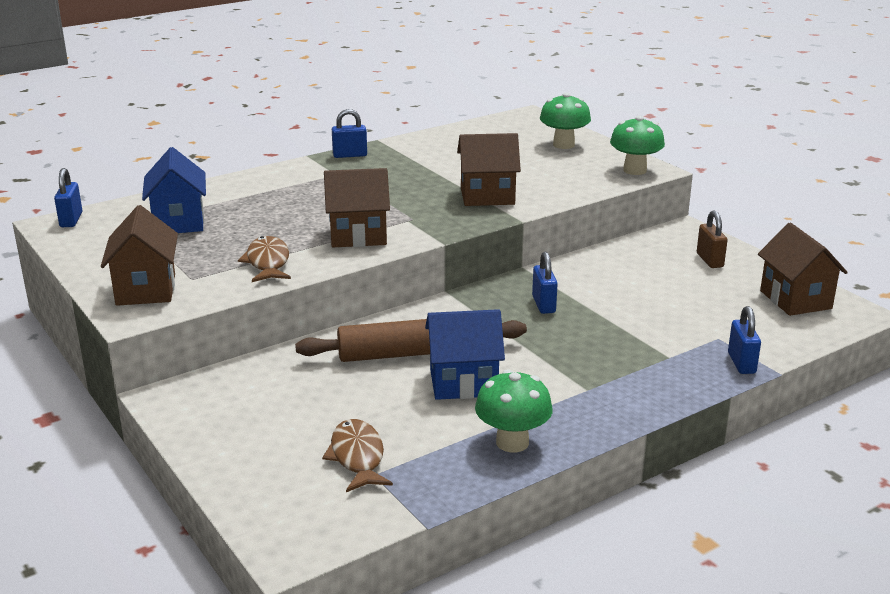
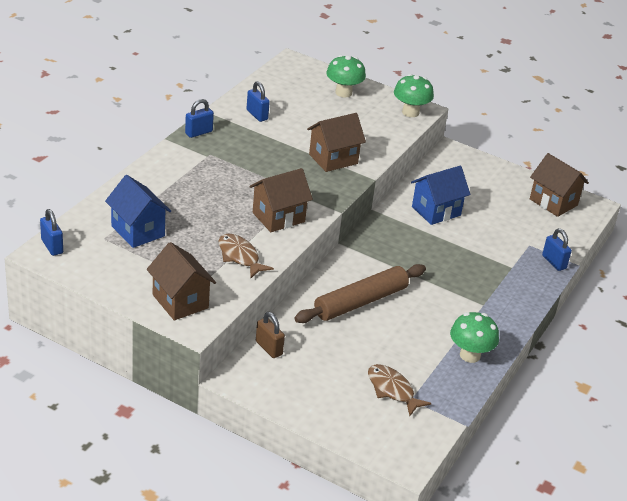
camera: 30 degrees left, 10 degrees up
blue house [425,309,505,400] -> blue house moved to [411,166,470,225]
blue padlock [532,252,558,314] -> blue padlock moved to [246,81,270,122]
brown padlock [697,210,728,268] -> brown padlock moved to [256,312,285,358]

